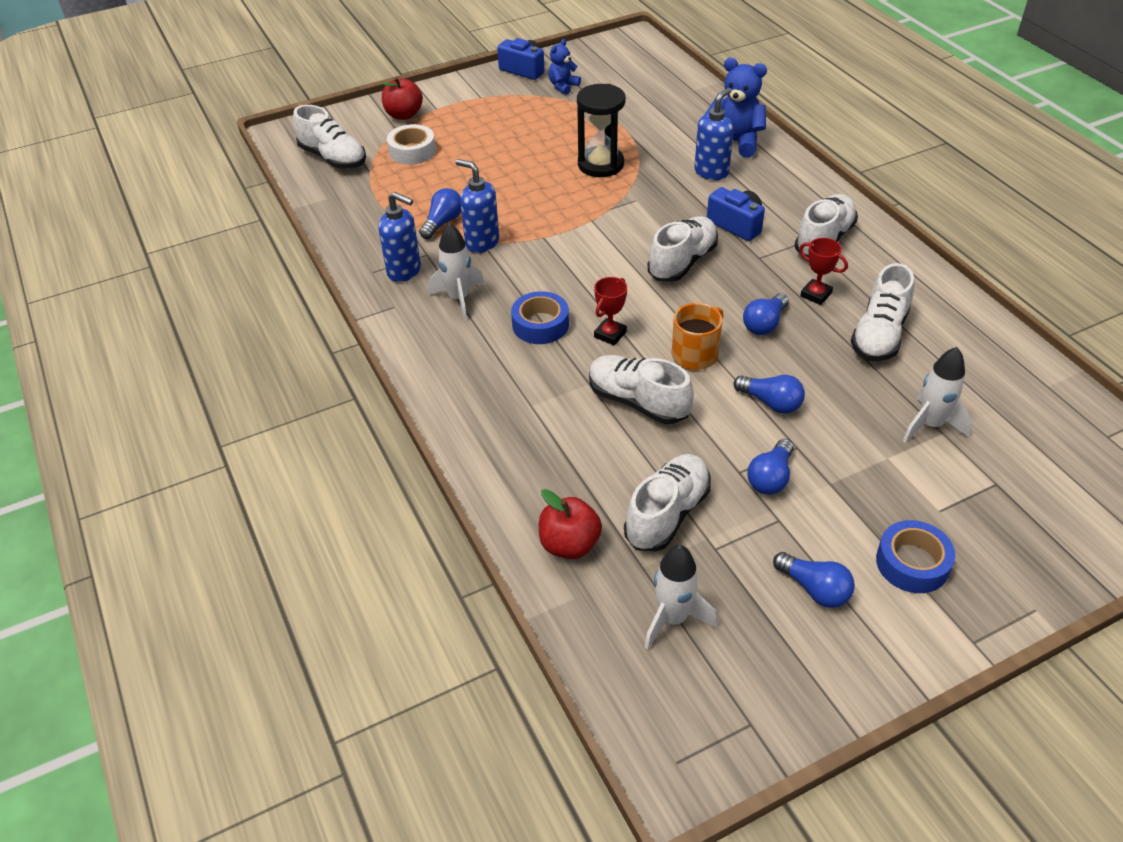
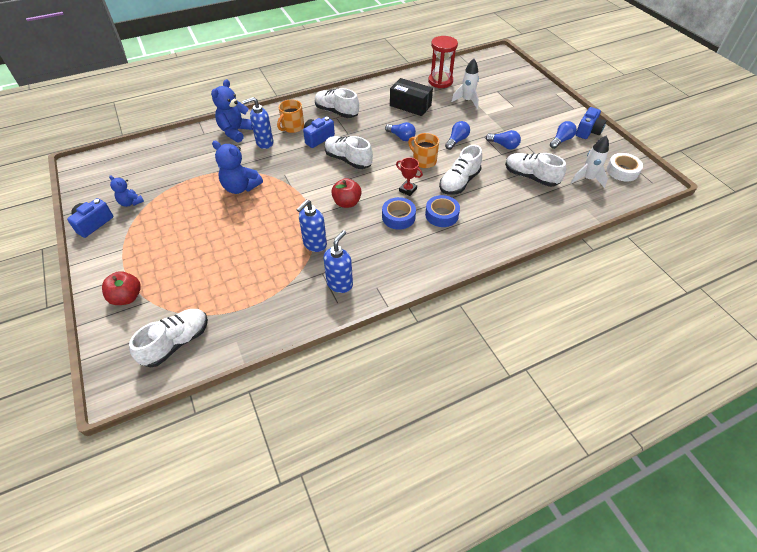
camera: 90 degrees left, 5 degrees up
white tape [387,124,436,164] -> white tape moved to [607,153,643,182]
blue light bulb [419,188,461,239] -> none
white rocket [428,223,485,320] -> none
red apple [539,489,602,559] -> red apple moved to [331,178,362,208]
black hourglass [577,84,626,177] -> blue teddy bear [212,141,263,194]
blue soap dispenser [694,88,734,180] -> blue soap dispenser turned 60 degrees counterclockwise [242,97,273,149]
red trophy [799,238,848,305] -> none
white shoe [851,263,914,361] -> black box [390,78,433,116]
blue tape [876,520,955,593] -> blue tape moved to [425,195,460,227]
none -> orange mug [277,99,304,133]
none -> red hourglass [428,36,458,88]
none -> blue camera [576,107,606,139]

